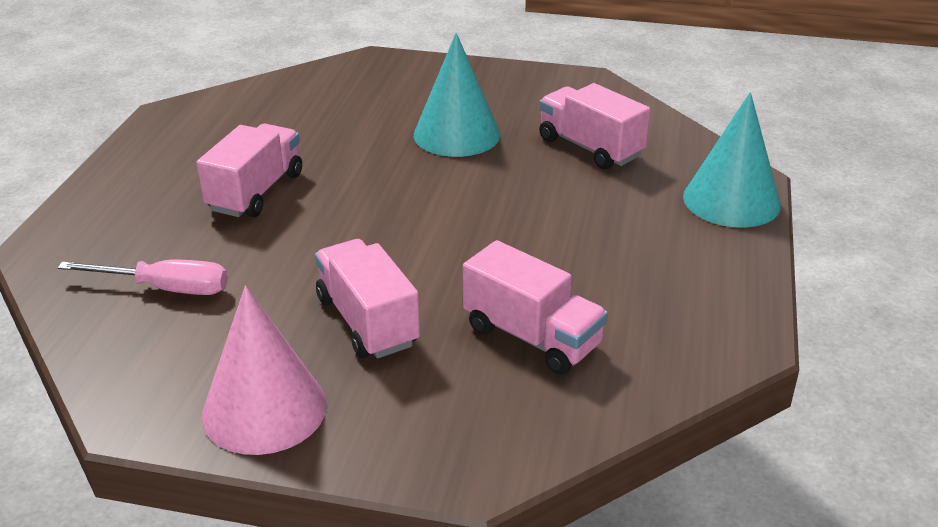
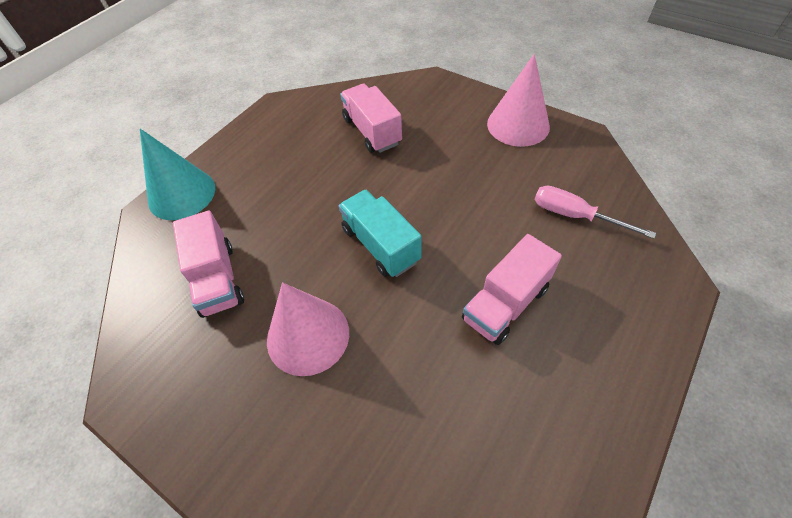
camera: 155 degrees left, 20 degrees up
pink truck [315,239,420,358] -> none
turquoise cone [414,33,500,157] -> pink cone [267,282,349,376]
none -> turquoise truck [338,190,422,277]

